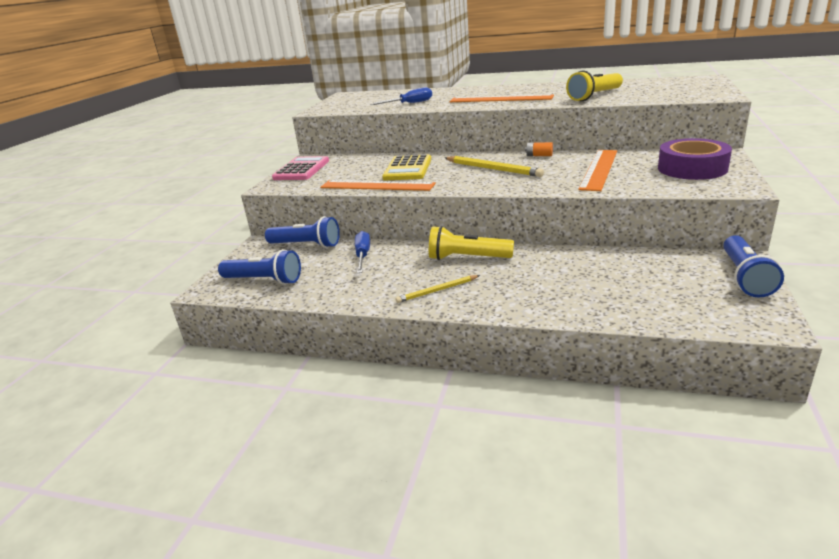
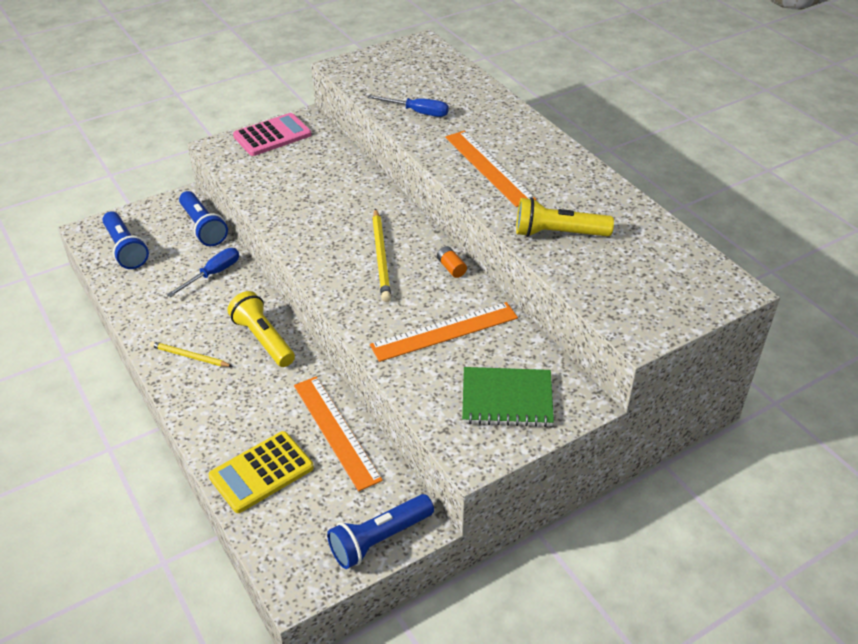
camera: 40 degrees right, 15 degrees up
orange ruler [320,180,436,191] -> orange ruler moved to [294,376,383,491]
yellow calculator [382,154,431,180] -> yellow calculator moved to [208,431,314,513]
purple tape [658,138,732,180] -> green notebook [462,367,554,427]

